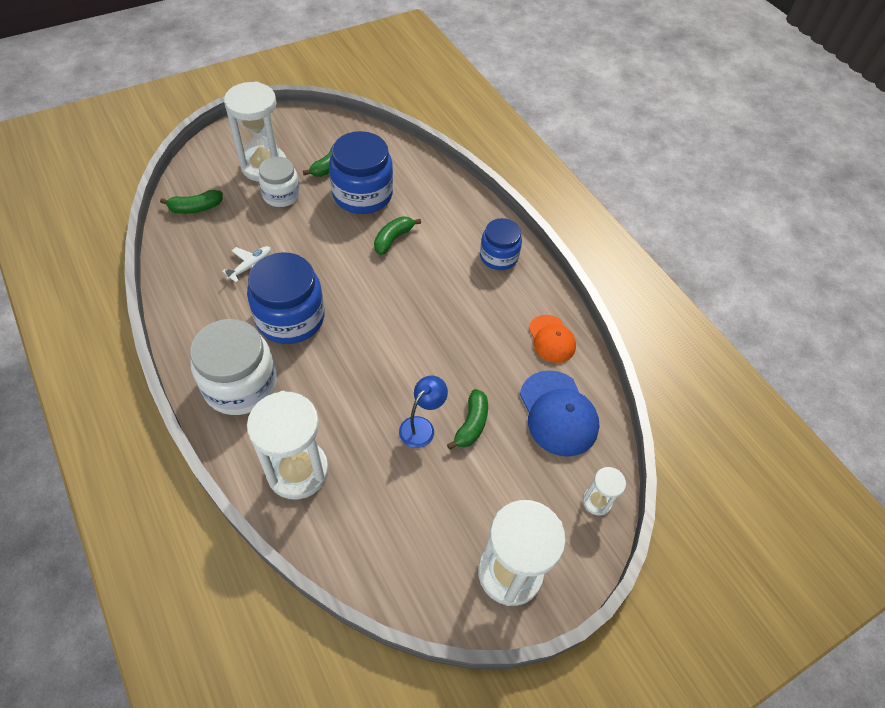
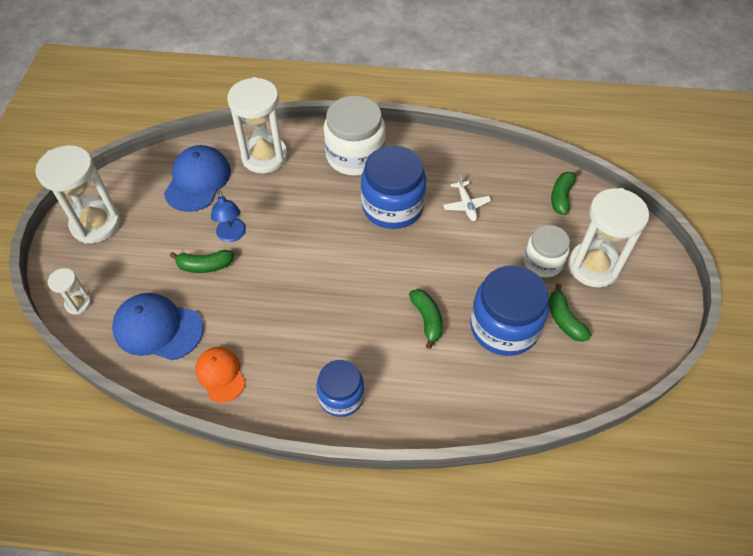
camera: 130 degrees right, 0 degrees up
green banana [447,389,488,450] -> green banana turned 60 degrees counterclockwise [170,250,234,273]
orange cap [528,315,576,363] -> orange cap turned 45 degrees clockwise [195,347,246,403]
none -> blue cap [164,145,231,212]

